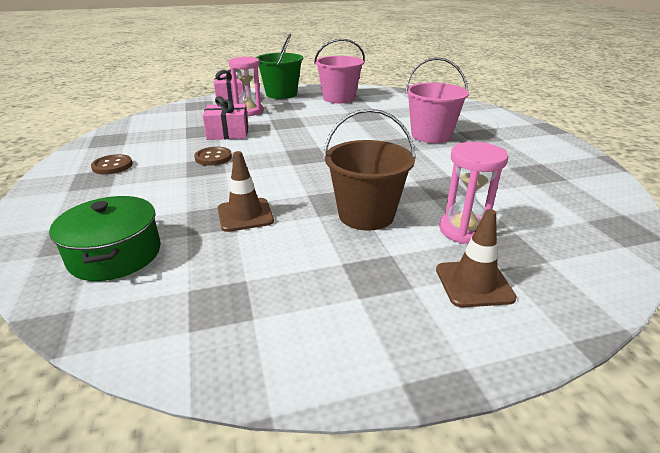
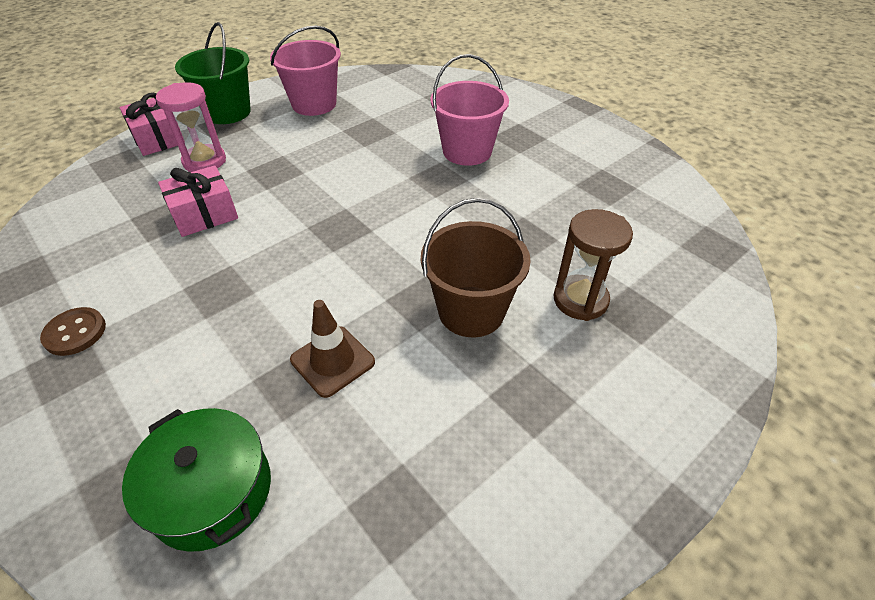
camera: 25 degrees left, 15 degrees up
brown button [194,147,232,166] -> none
brown traffic cone [436,209,517,307] -> none
pink hourglass [439,142,508,244] -> brown hourglass [554,209,633,321]

